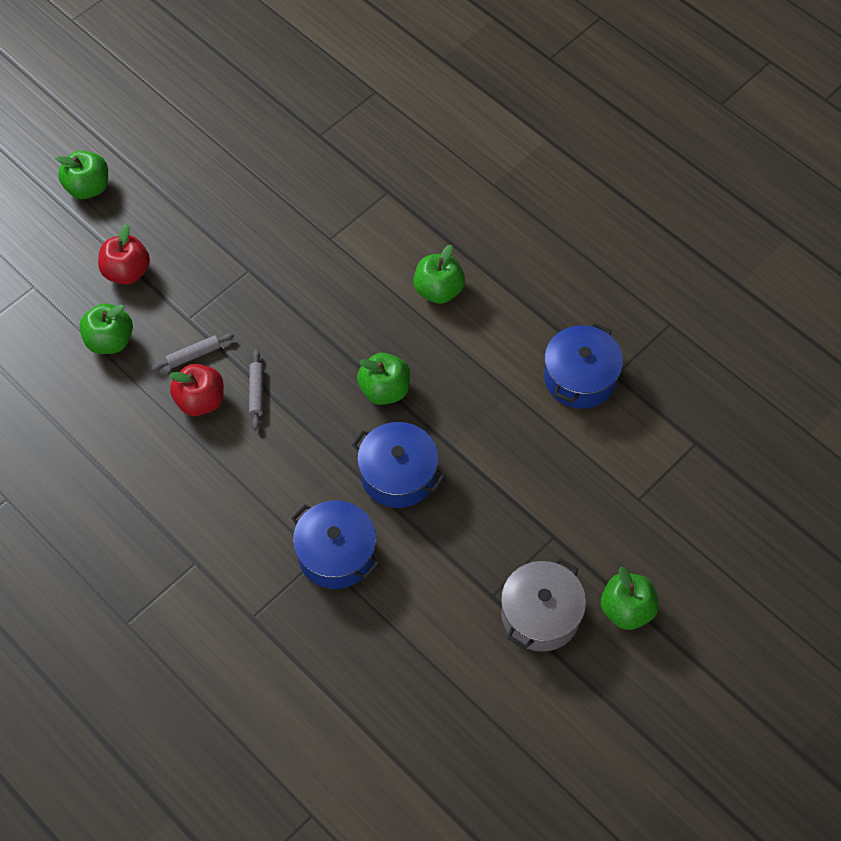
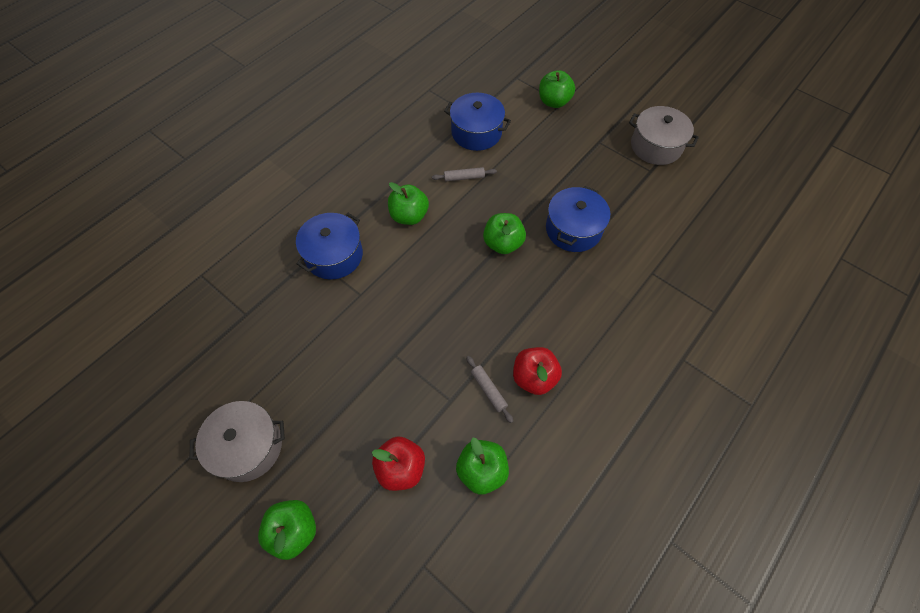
camera: 95 degrees left, 0 degrees up
grey rolling pin [249,350,263,430] -> grey rolling pin moved to [432,167,497,181]
blue pot [291,500,379,589] -> blue pot moved to [296,213,363,279]
green apple [601,567,659,630] -> green apple moved to [539,70,575,108]
none -> grey pot [190,401,285,482]

